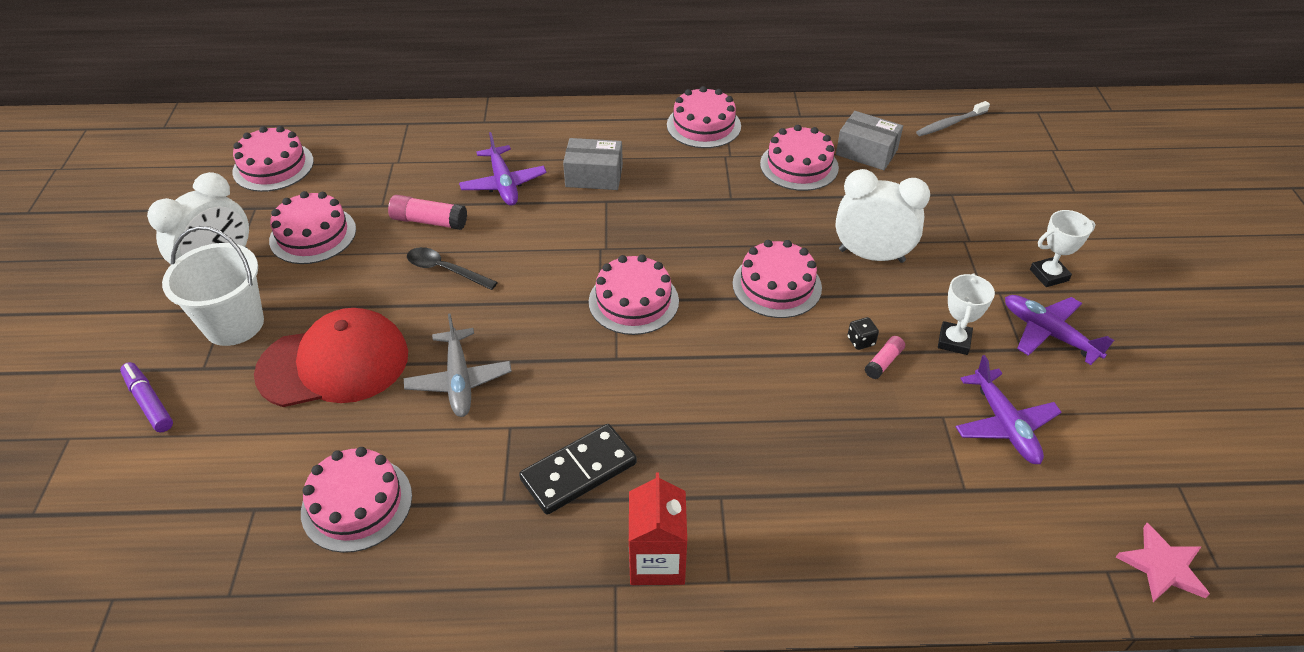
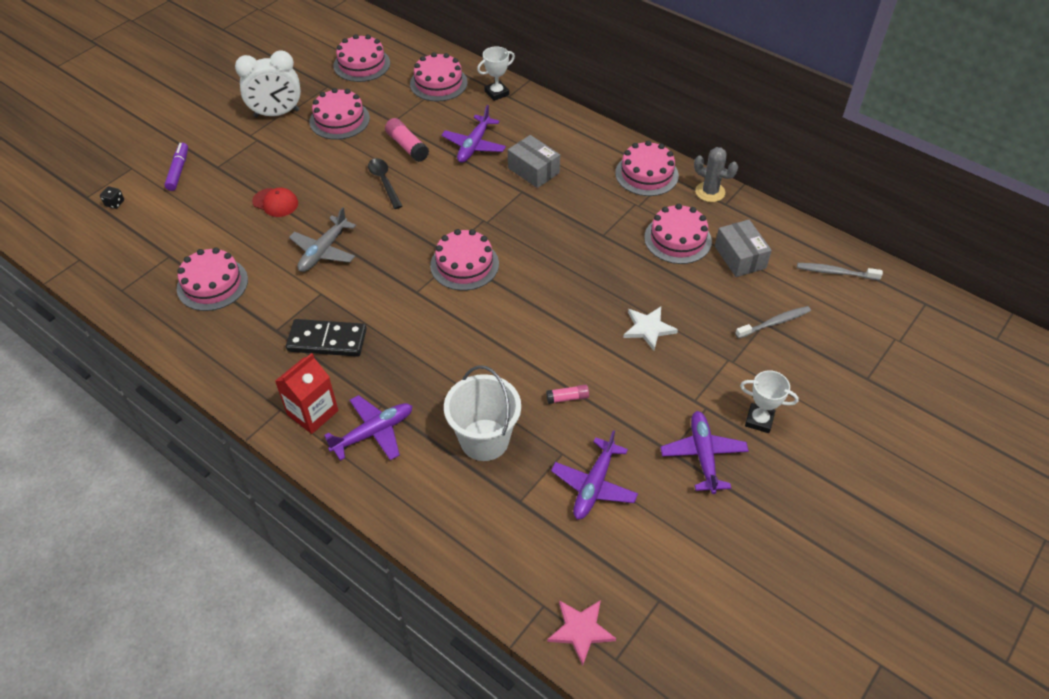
camera: 40 degrees right, 5 degrees up
white bucket [162,226,264,346] -> white bucket moved to [444,365,521,461]
red cap [254,308,408,407] -> red cap [252,188,298,217], size x0.47
pink cake [733,240,822,318] -> pink cake moved to [410,52,468,102]
white clock [835,169,930,263] -> white star [623,307,678,351]
black dice [847,317,879,350] -> black dice moved to [100,186,124,209]
white trophy [938,273,995,355] -> white trophy moved to [477,46,515,101]
none -> purple plane [324,395,412,461]
none -> grey cactus [694,147,738,202]
none -> grey toothbrush [735,306,811,339]

